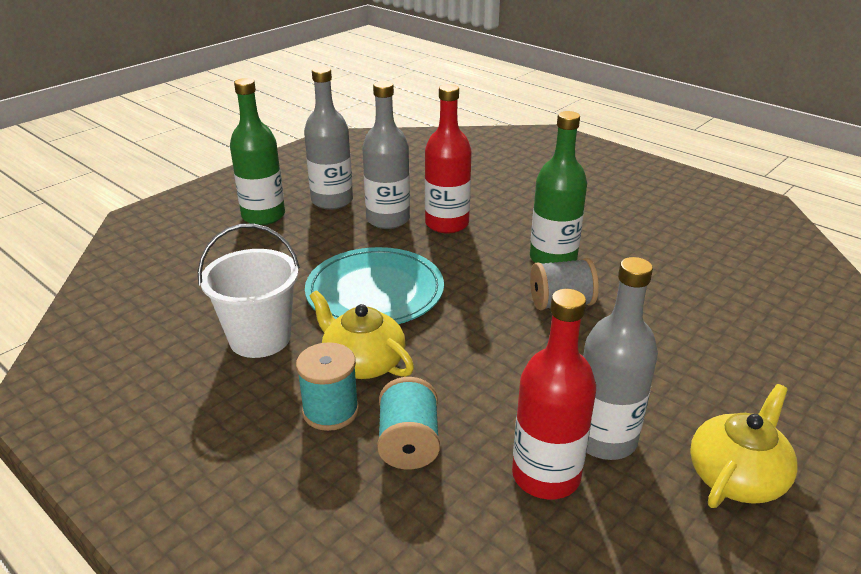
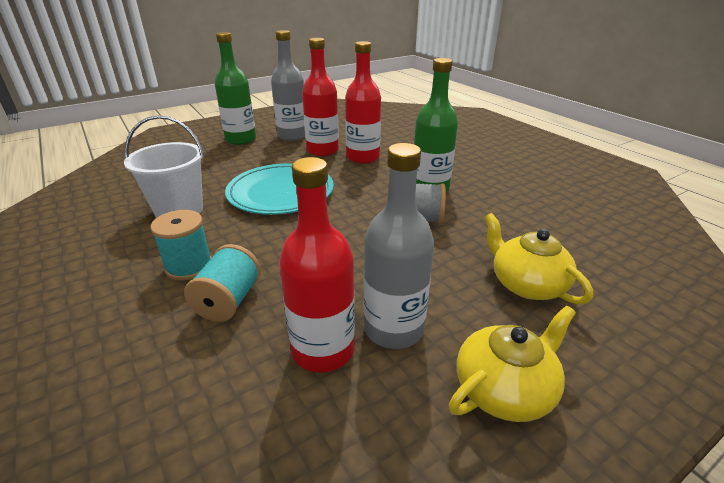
camera: 15 degrees right, 0 degrees up
yellow teapot [310,290,414,379] -> yellow teapot moved to [484,213,593,304]
grey bottle [362,81,410,229] -> red bottle [302,38,339,156]

